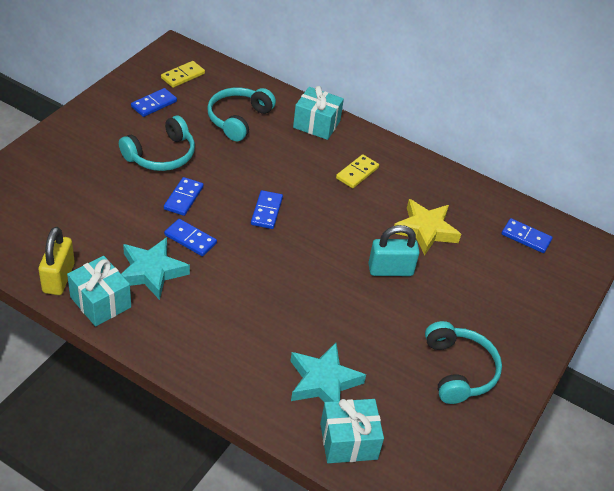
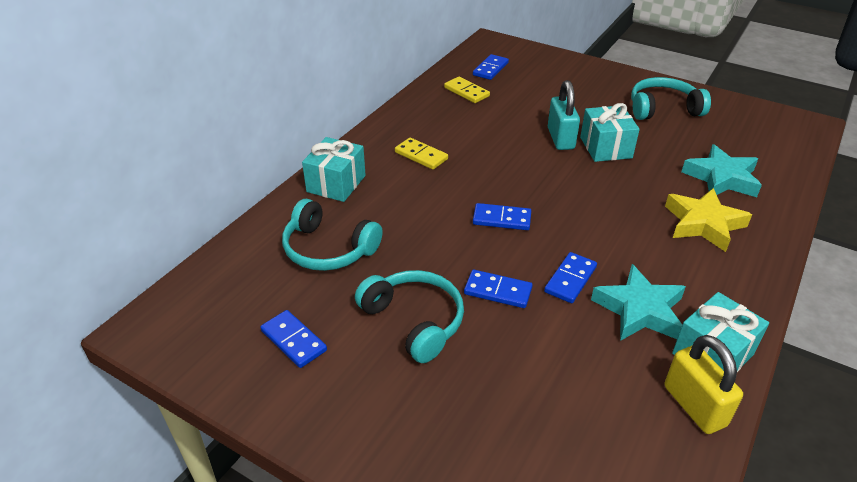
camera: 85 degrees left, 5 degrees down
yellow padlock [38,227,75,295] -> yellow padlock turned 60 degrees clockwise [665,335,743,434]
yellow domino [161,61,205,88] -> yellow domino moved to [444,77,490,103]
turquoise gift [320,399,384,463] -> turquoise gift moved to [580,103,640,162]
yellow star [394,199,461,256] -> yellow star moved to [665,188,752,252]

